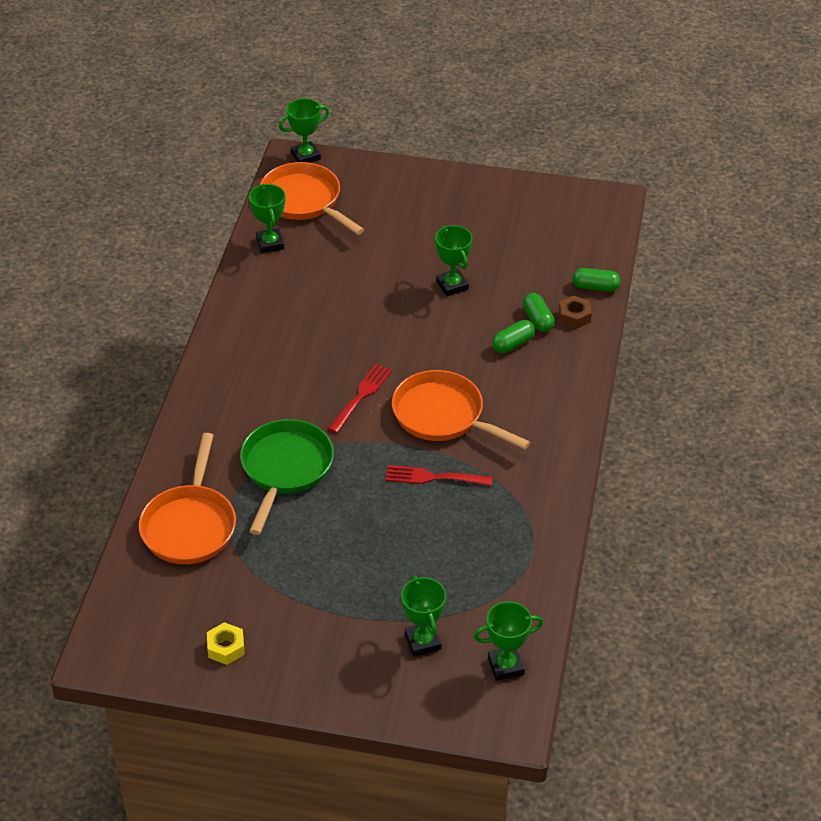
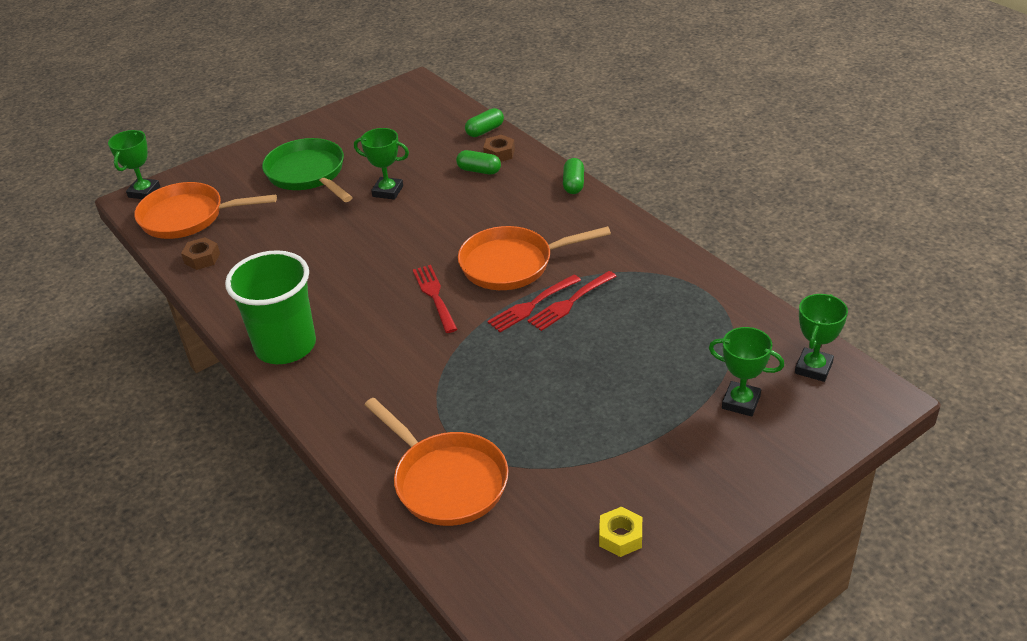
camera: 45 degrees left, 5 degrees down
green pan [240,419,334,535] -> green pan moved to [262,138,353,202]
green trophy [249,184,285,253] -> brown nut [181,237,220,270]
green capsule [492,320,535,353] -> green capsule moved to [563,158,584,194]
none -> green cup [225,250,316,364]
none -> red fork [487,275,581,332]

